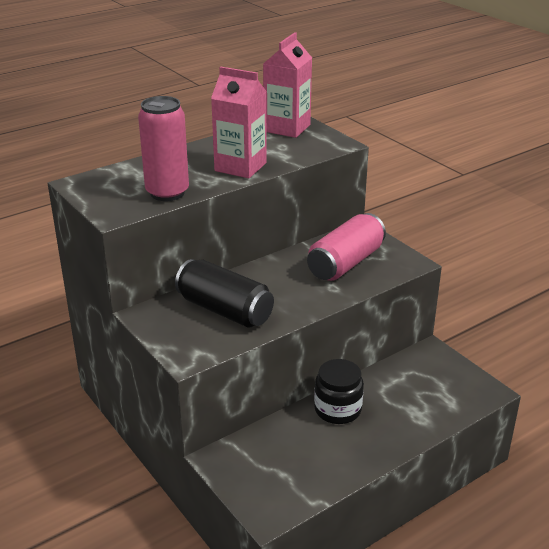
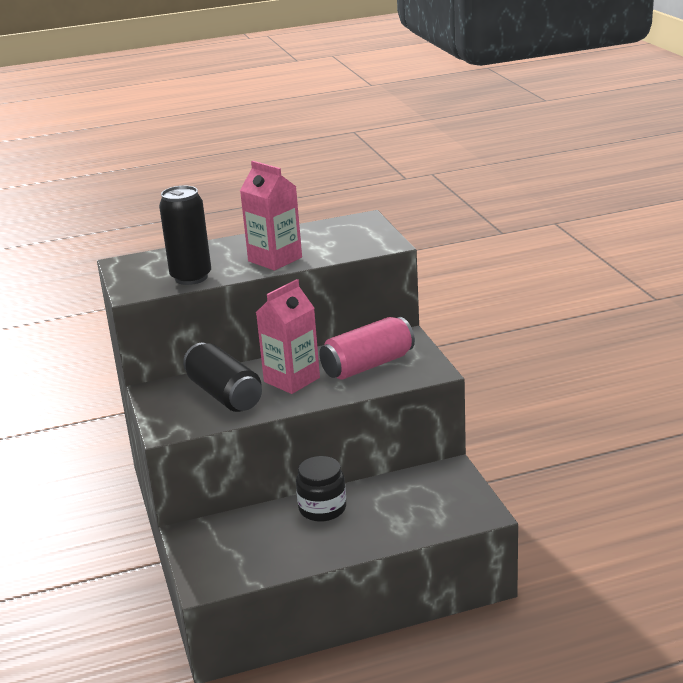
camera: 20 degrees right, 5 degrees down
pink can [138,96,189,201] -> black can [159,186,211,285]
pink carton [263,32,312,138] -> pink carton moved to [256,279,320,394]

